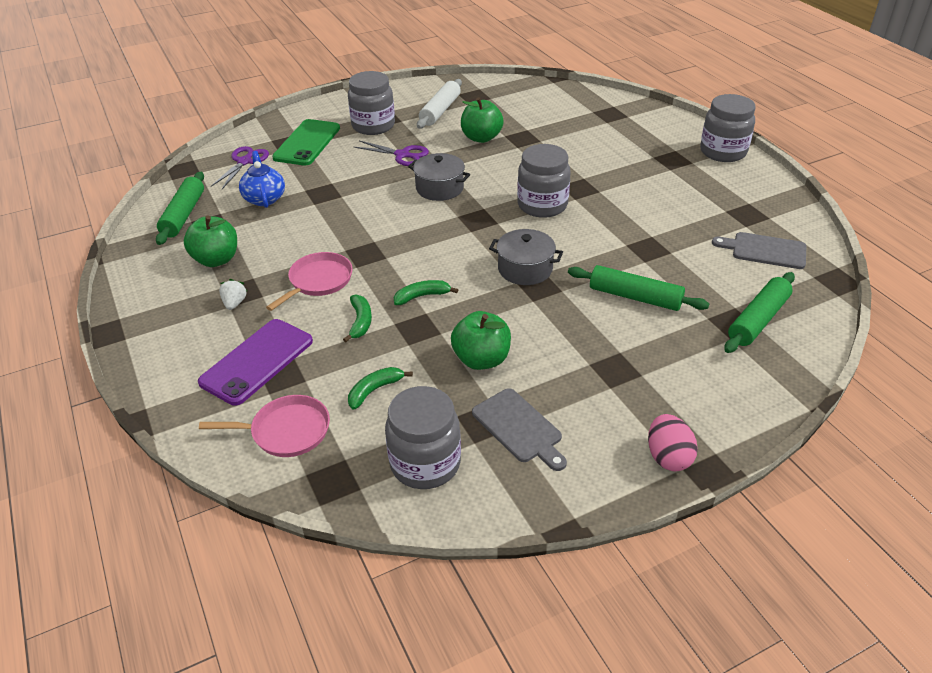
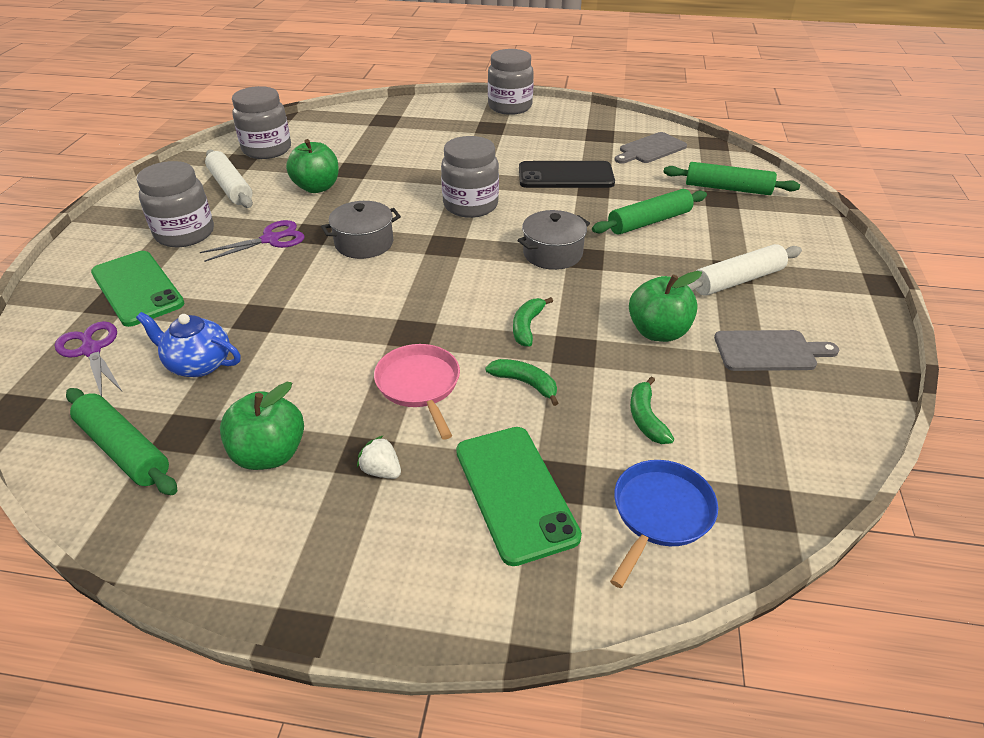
camera: 55 degrees left, 0 degrees up
purple phone [198,319,313,405] -> green phone [456,427,582,566]
pink pan [199,395,330,457] -> blue pan [610,460,718,588]
grey jar [385,386,461,489] -> grey jar moved to [232,86,291,159]
pink egg [648,414,698,471] -> none
green rolling pin [724,272,795,353] -> green rolling pin turned 60 degrees counterclockwise [663,162,800,195]
none -> black phone [519,161,615,188]
none -> white rolling pin [687,244,802,296]

